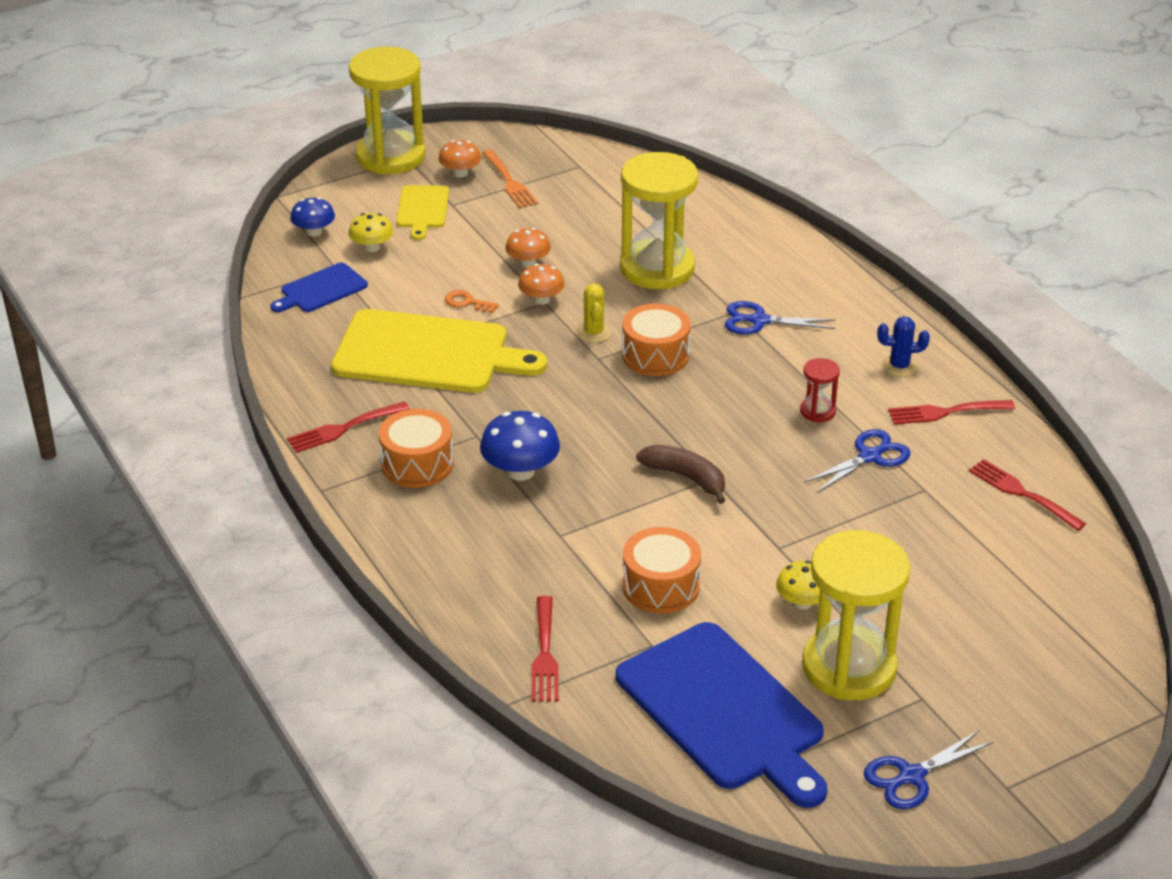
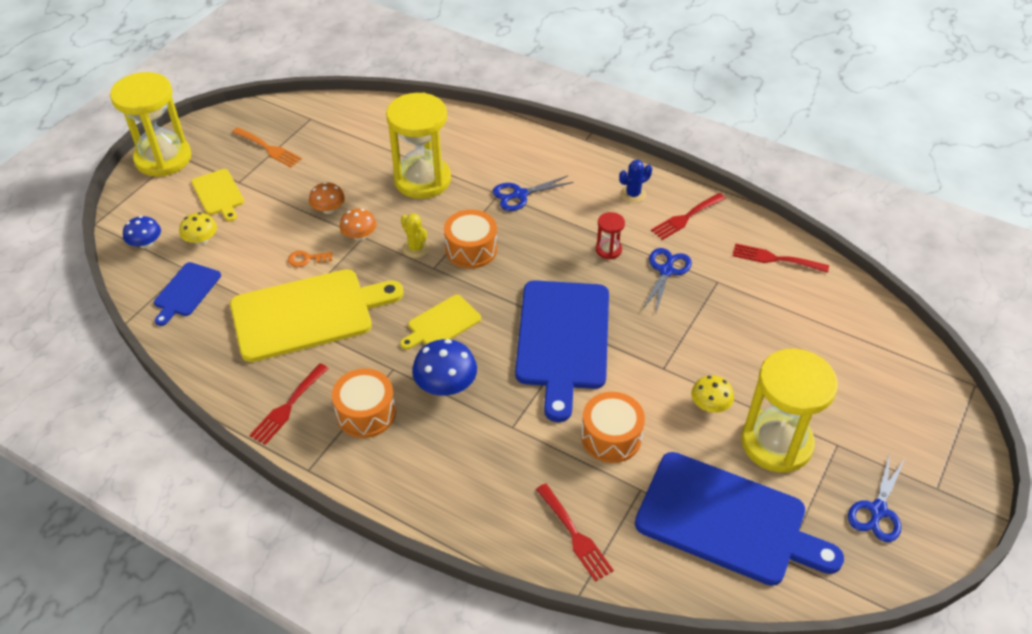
camera: 30 degrees left, 10 degrees up
orange mushroom [438,140,481,177] -> none
brown banana [636,445,725,504] -> blue cutting board [515,280,609,422]
none -> yellow cutting board [400,295,481,350]

